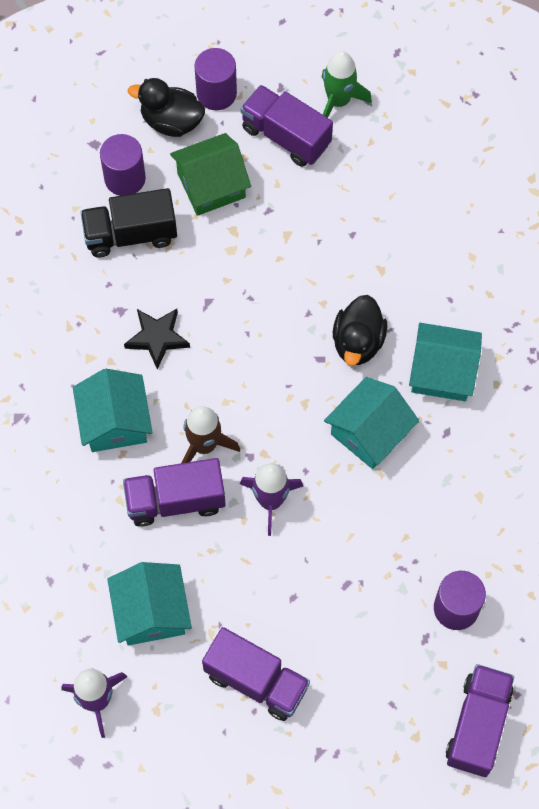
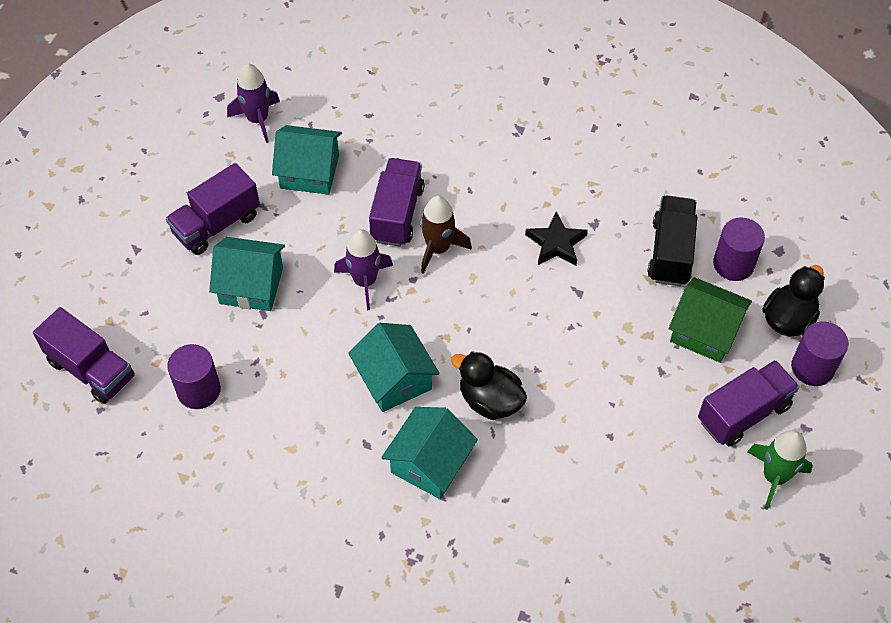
camera: 110 degrees right, 10 degrees down
turquoise house [73,369,153,452] -> turquoise house moved to [209,237,285,311]
green house [170,133,251,216] -> green house turned 60 degrees counterclockwise [669,277,752,363]

